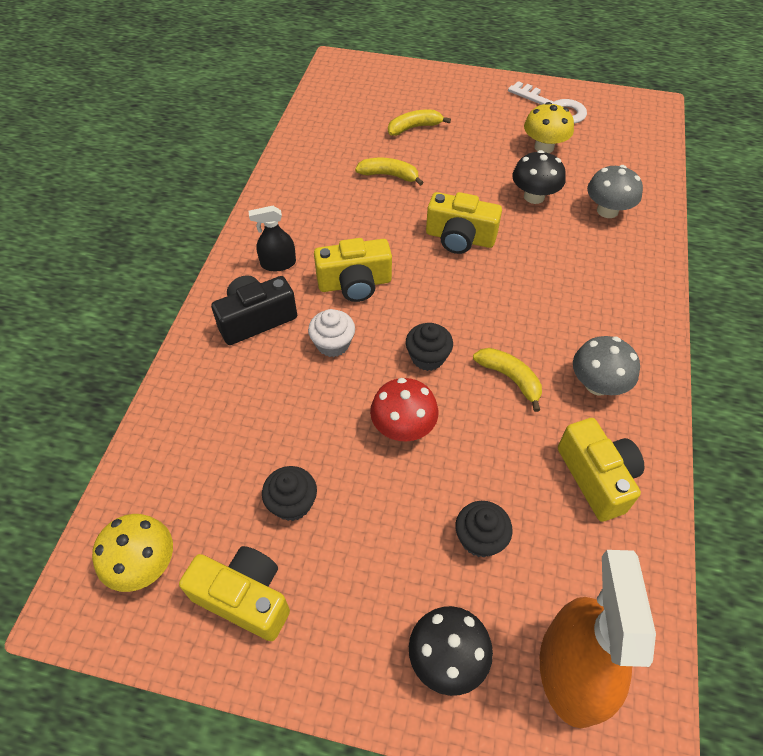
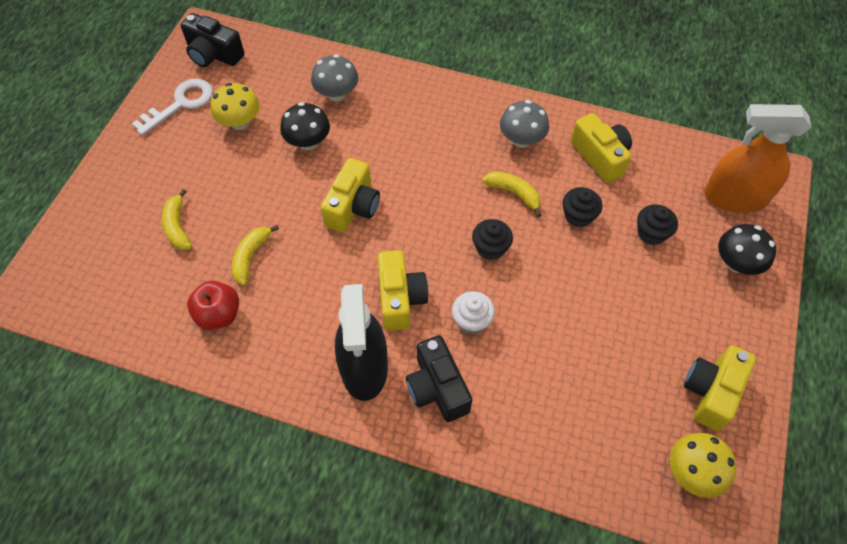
camera: 85 degrees left, 5 degrees up
black spray bottle [249,206,296,271] -> black spray bottle [335,284,388,401], size x1.97
black cupcake [262,466,317,521] -> black cupcake moved to [563,187,602,227]
red mushroom [370,378,439,442] -> none
yellow banana [473,348,542,412] -> yellow banana turned 75 degrees clockwise [482,171,541,217]
yellow camera [558,418,644,522] -> yellow camera turned 75 degrees clockwise [571,113,632,183]
none -> black camera [181,13,244,67]
none -> red apple [187,281,239,330]

